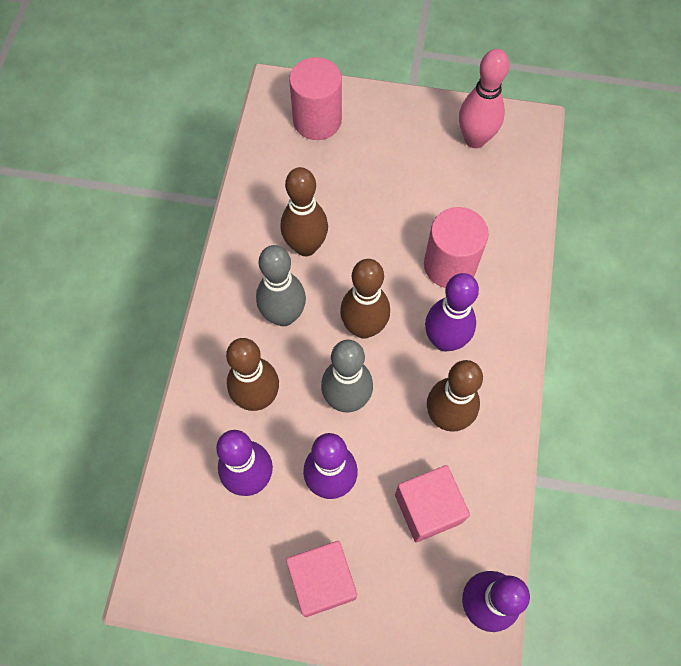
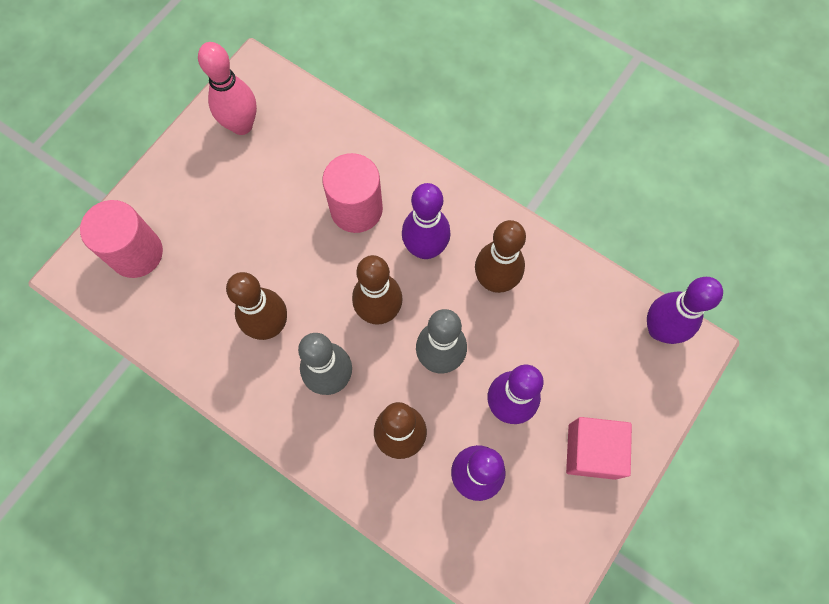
camera: 65 degrees left, 5 degrees up
pink cube [395,465,470,543] -> none

